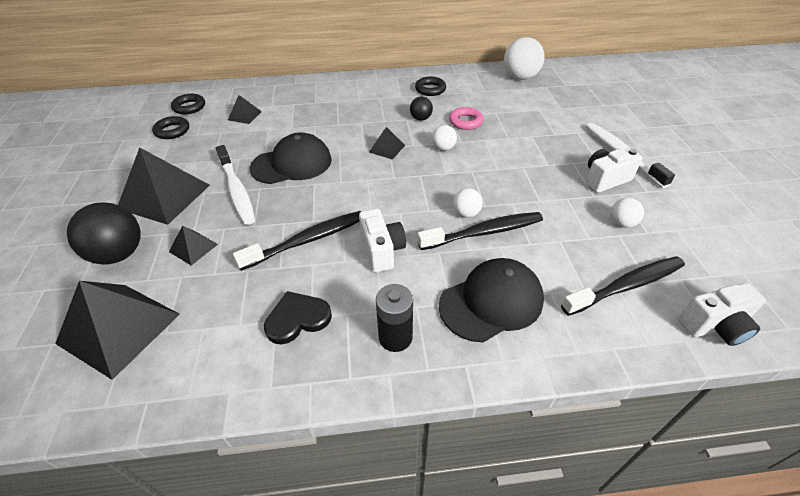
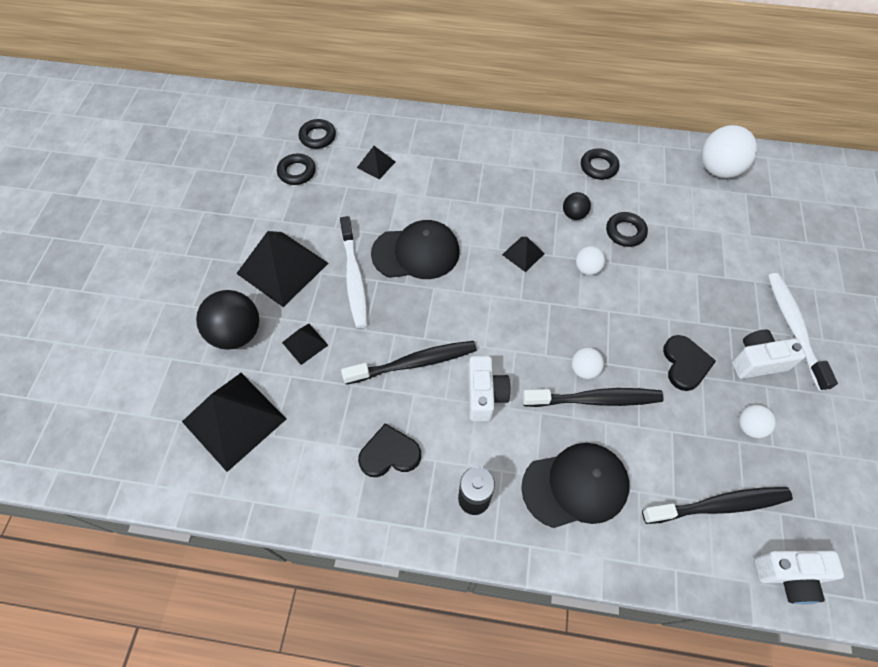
camera: 15 degrees right, 15 degrees up
pink ring [449,107,484,130] -> black ring [606,212,648,247]
none -> black heart [663,335,716,391]

